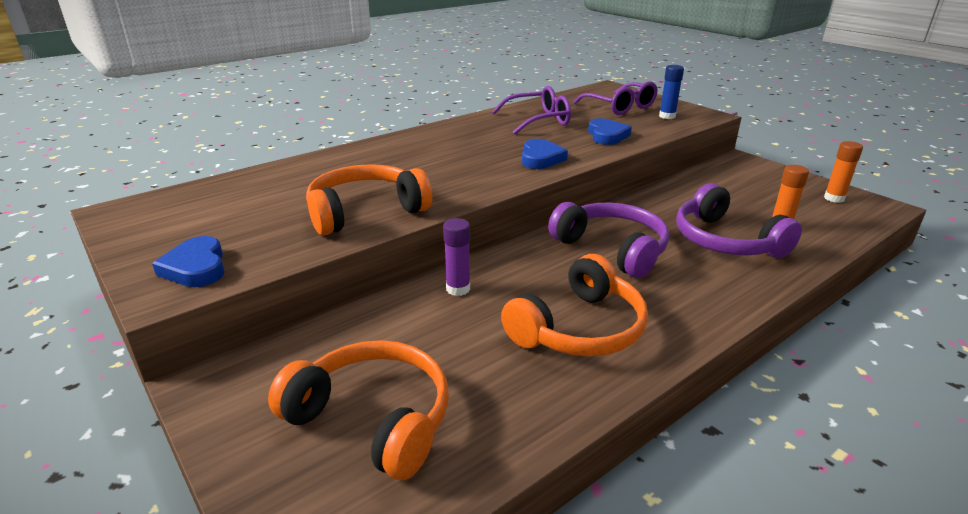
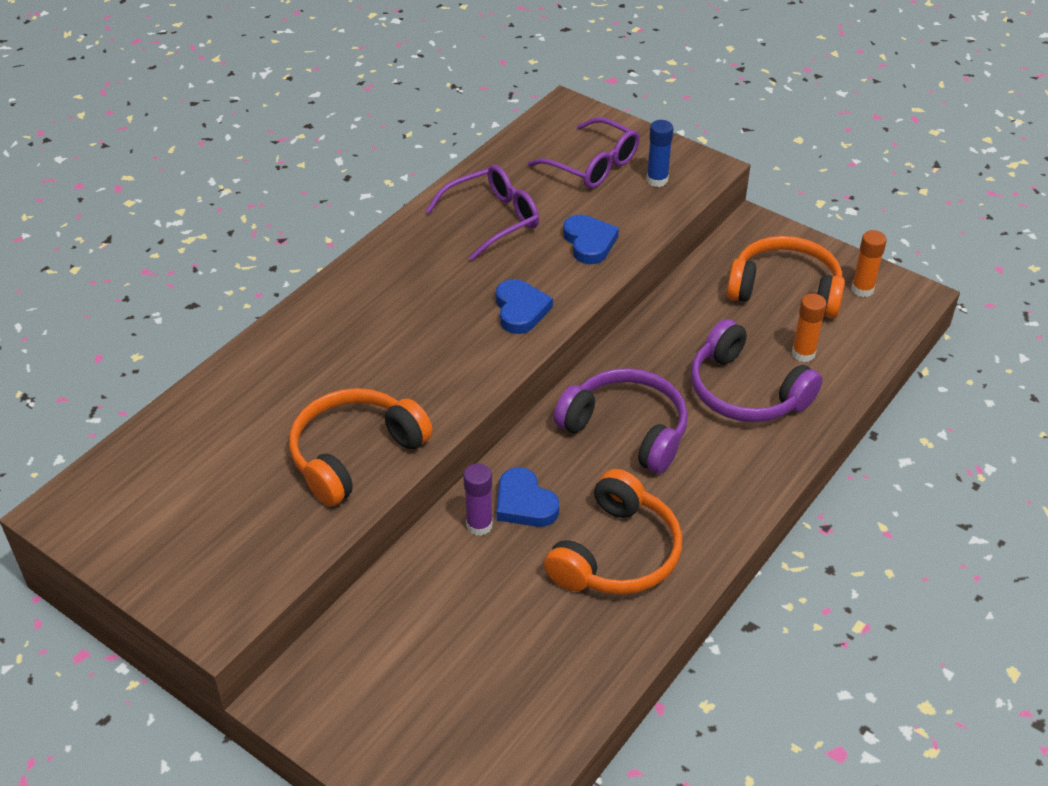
camera: 15 degrees left, 15 degrees up
blue heart [152,236,225,287] -> blue heart moved to [497,467,559,527]
orange headphones [268,340,449,480] -> orange headphones moved to [727,236,845,318]

